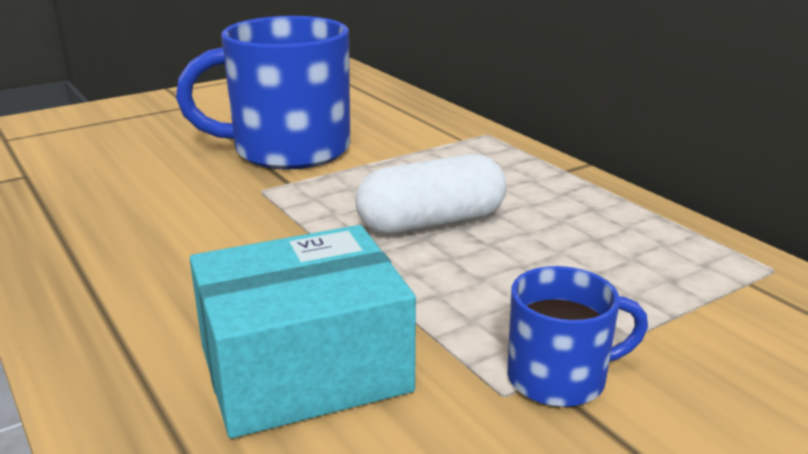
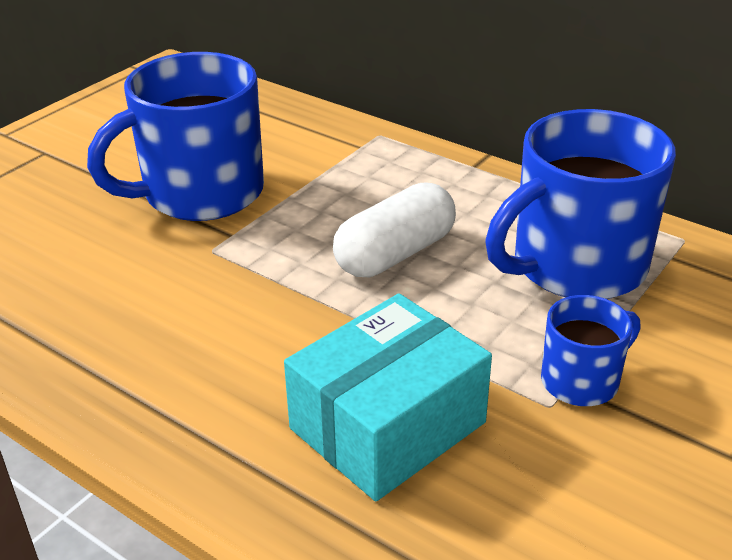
camera: 20 degrees left, 10 degrees up
none -> blue mug [485,109,676,299]

